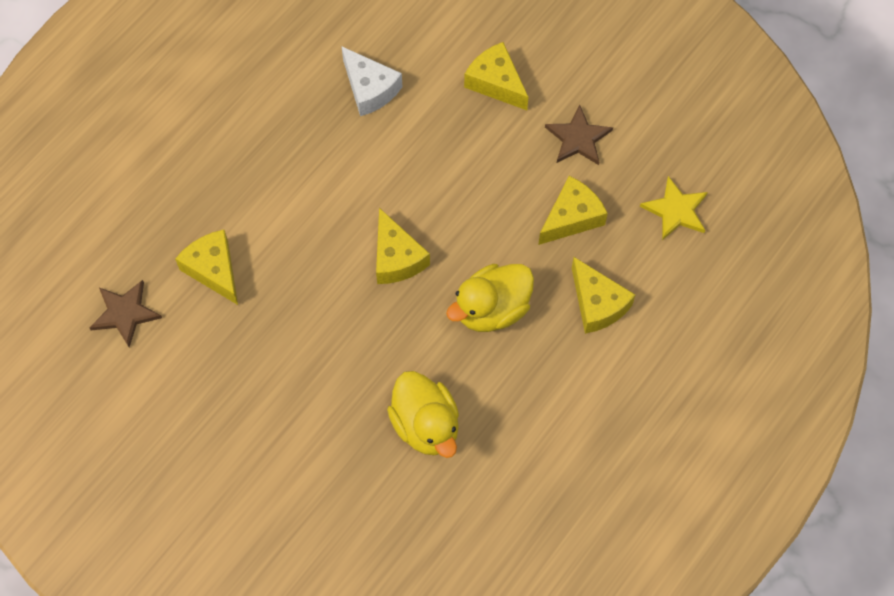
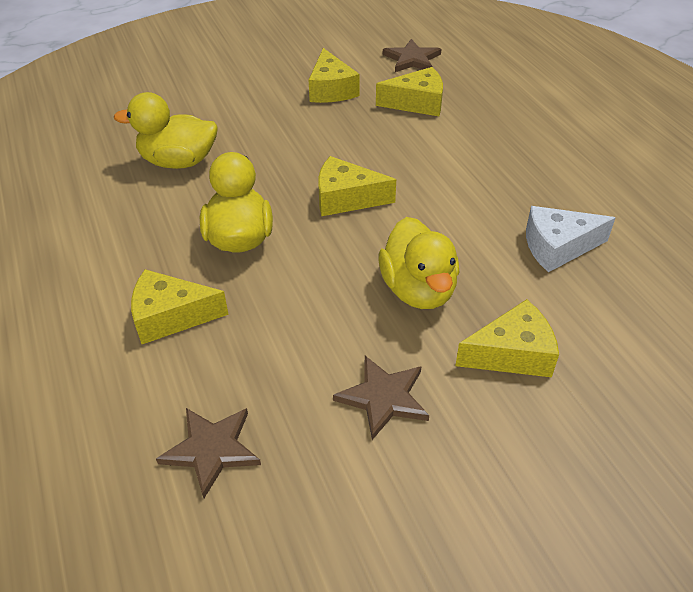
camera: 120 degrees right, 20 degrees down
yellow cheese [538,176,608,245] -> yellow cheese moved to [309,48,359,103]
yellow star [640,176,708,240] -> brown star [156,408,261,498]
none -> yellow duck [379,217,460,309]

